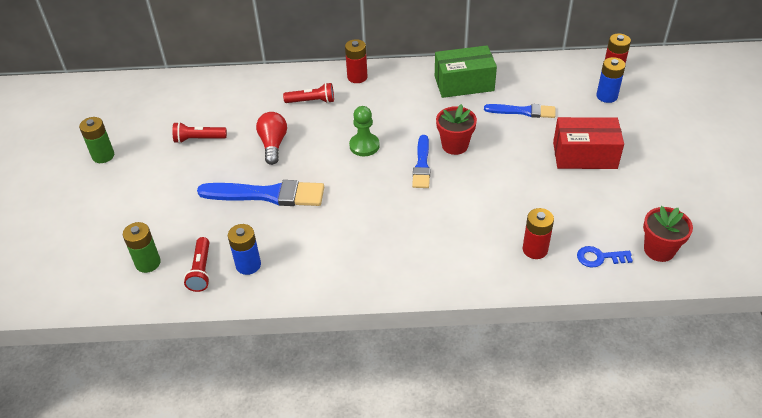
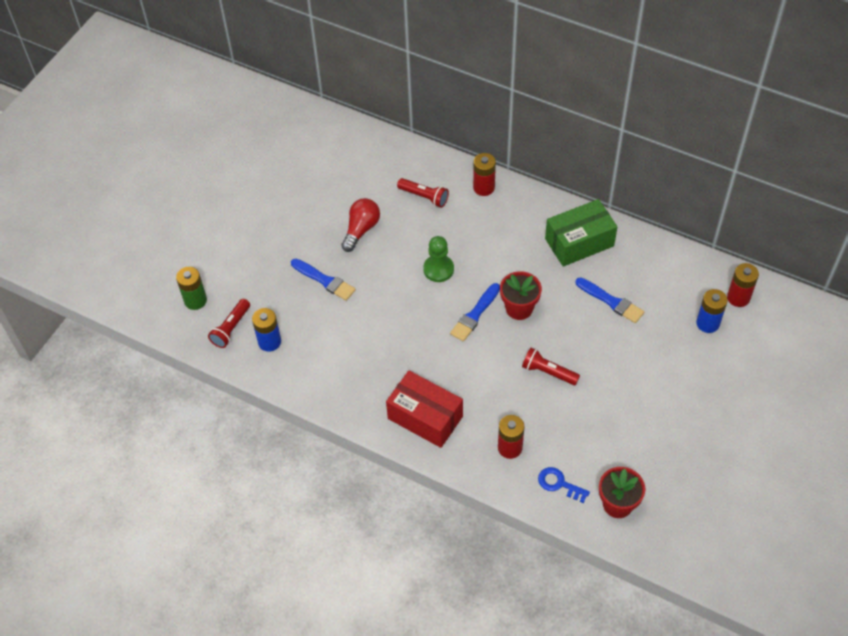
camera: 30 degrees right, 10 degrees up
green battery [79,117,114,163] -> none
red flashlight [172,122,227,143] -> red flashlight moved to [522,348,580,385]
blue brush [197,180,324,206] -> blue brush [291,259,356,301], size x0.61
green box [435,45,497,98] -> green box turned 45 degrees counterclockwise [545,199,617,266]
red box [553,117,624,169] -> red box moved to [386,371,463,448]

